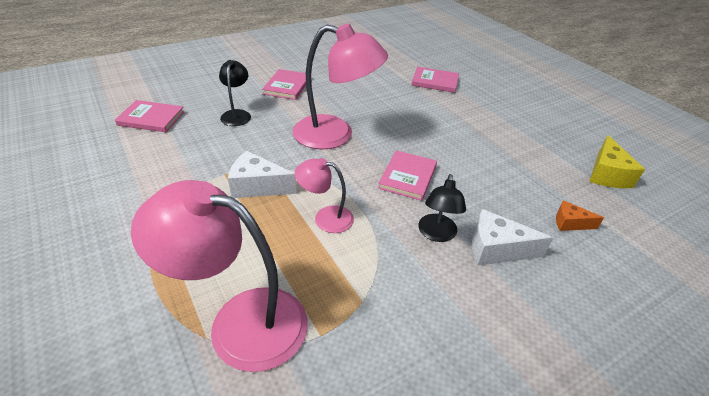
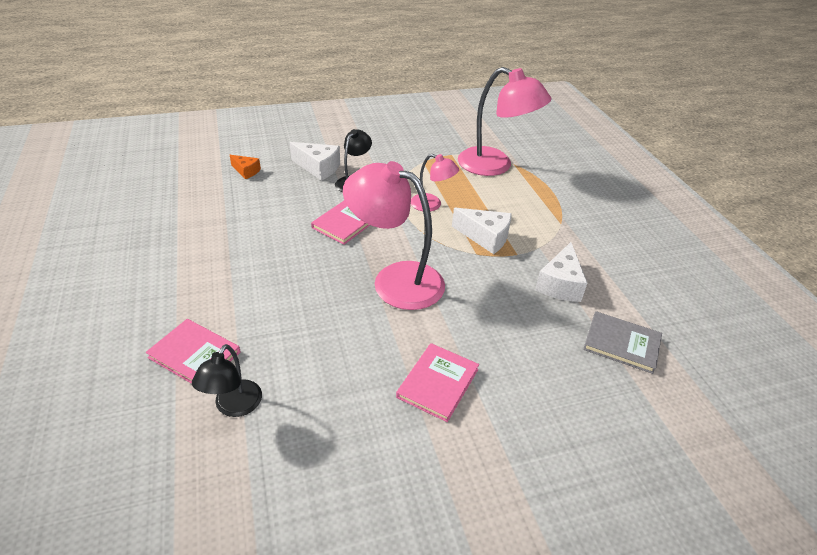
camera: 165 degrees left, 0 degrees up
pink book [115,100,185,132] -> grey book [583,311,662,374]
black lamp [219,60,251,126] -> black lamp moved to [192,344,262,417]
yellow cheese [589,135,645,188] -> none
none -> white cheese [535,242,587,302]

